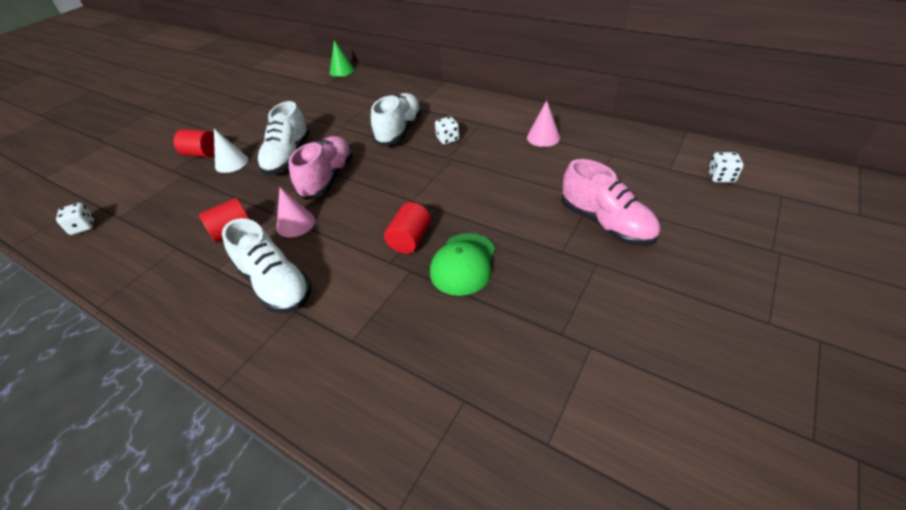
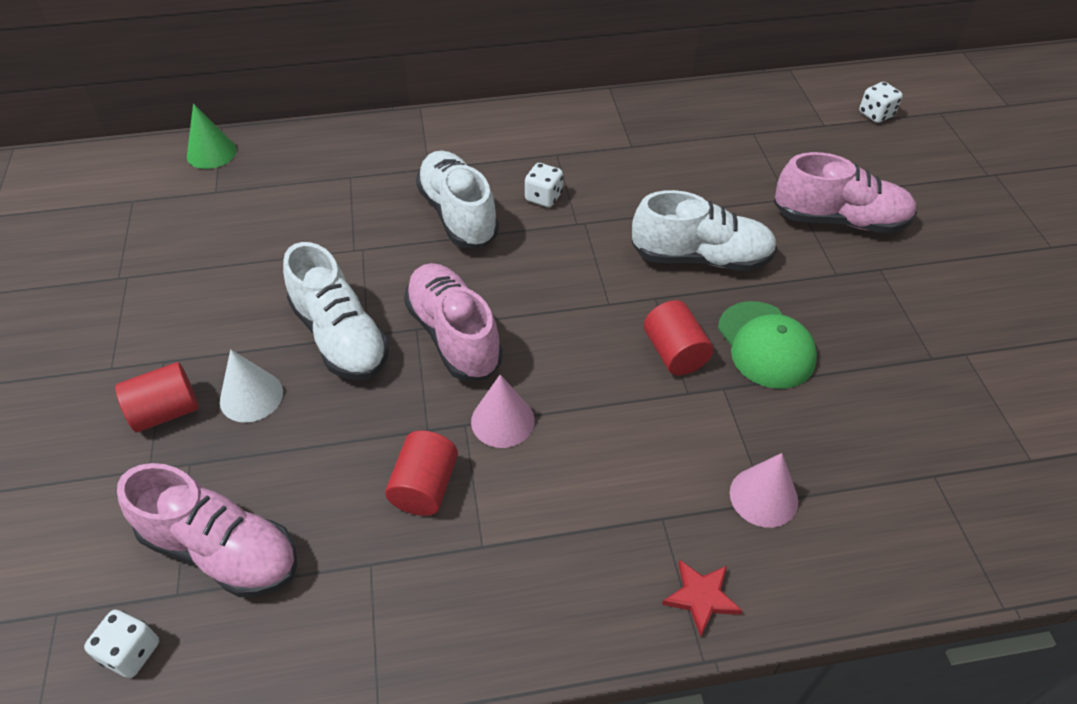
camera: 45 degrees left, 5 degrees up
white shoe [222,218,311,313] -> white shoe moved to [632,190,777,271]
pink cone [527,100,560,147] -> pink cone moved to [730,453,798,528]
none -> pink shoe [117,463,297,597]
none -> red star [662,560,743,637]

